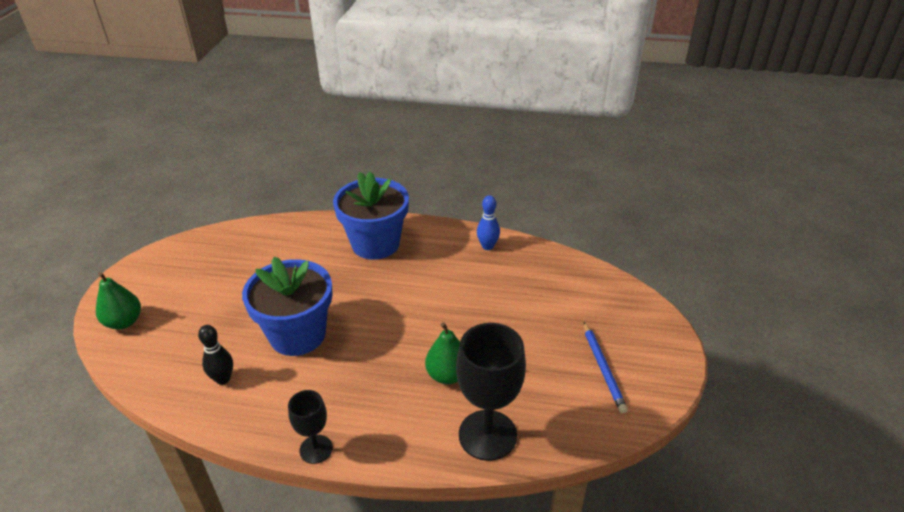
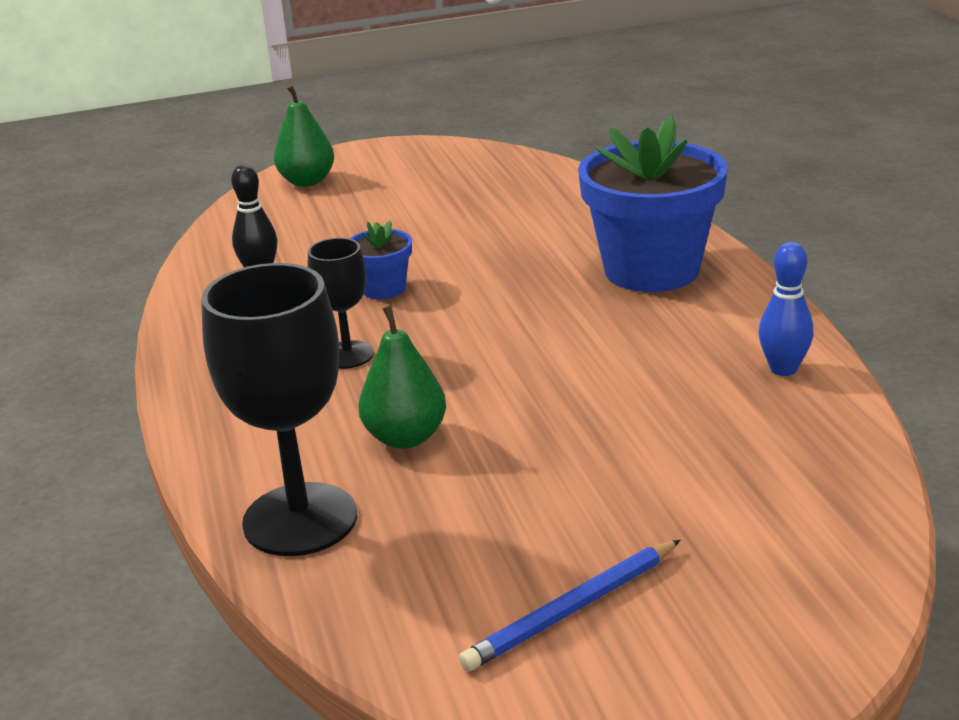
camera: 65 degrees right, 10 degrees down
blue flower pot [242,256,333,356] -> blue flower pot [350,221,412,299], size x0.46
black goblet [288,390,333,464] -> black goblet moved to [308,238,374,369]

